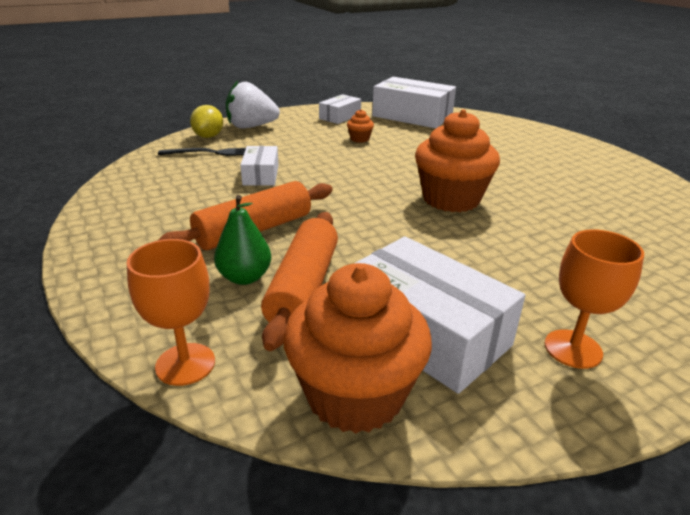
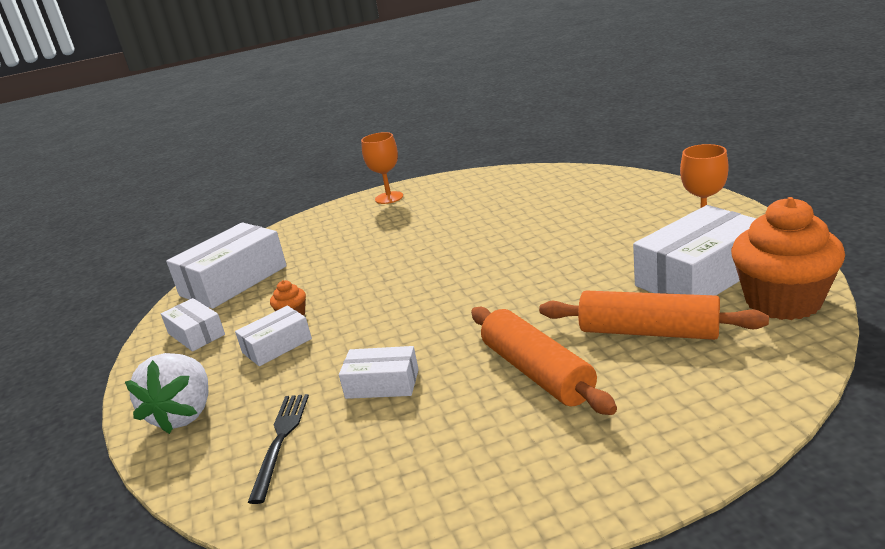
camera: 75 degrees left, 5 degrees down
orange goblet [127,239,215,386] -> orange goblet moved to [361,132,403,204]
yellow lemon [190,105,223,138] -> none
green pear [214,195,271,285] -> none
orange cupcake [415,109,500,212] -> none
none -> white box [235,306,312,366]

